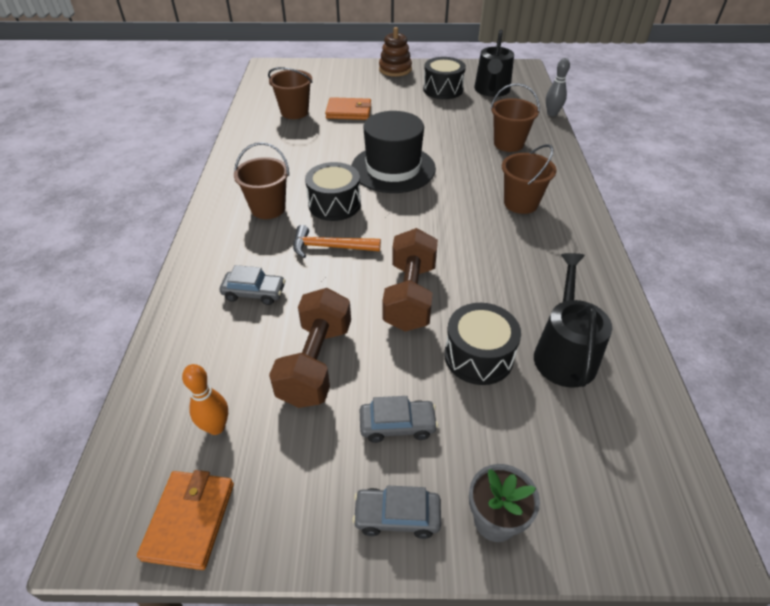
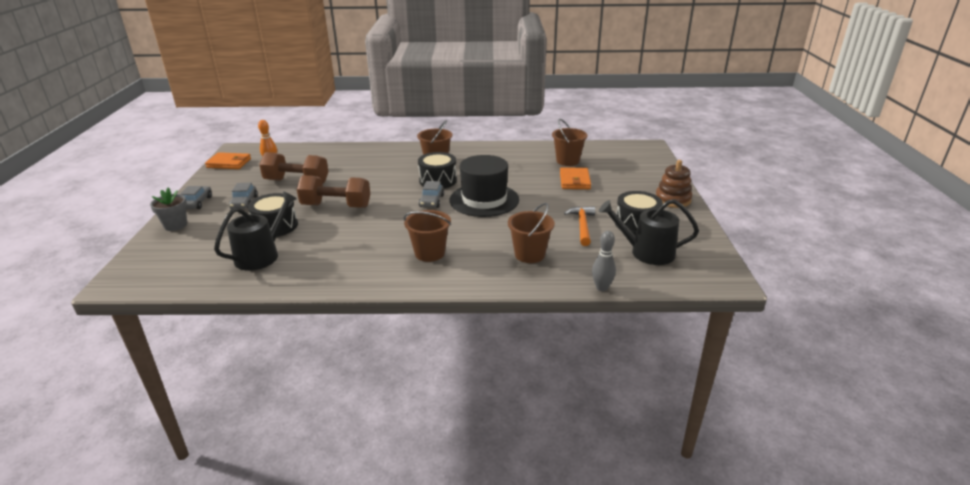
camera: 90 degrees right, 15 degrees down
grey car [220,265,285,305] -> grey car moved to [419,181,444,208]
orange hammer [293,225,381,258] -> orange hammer moved to [564,206,595,246]
black watering can [534,253,612,387] -> black watering can turned 60 degrees counterclockwise [214,191,297,271]

